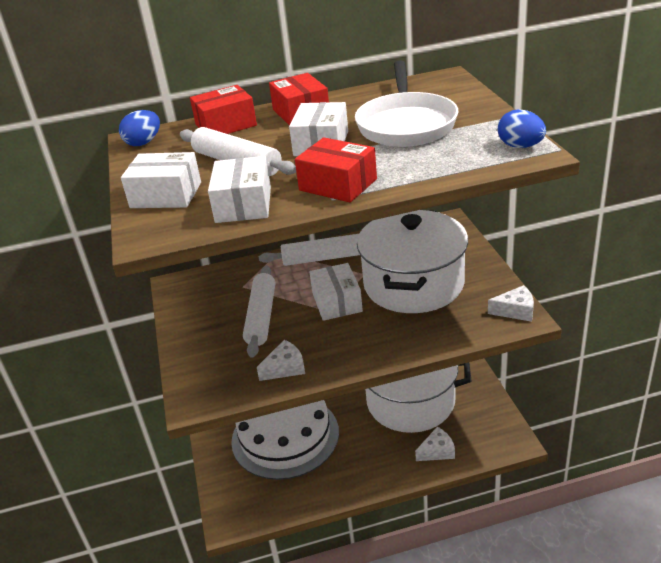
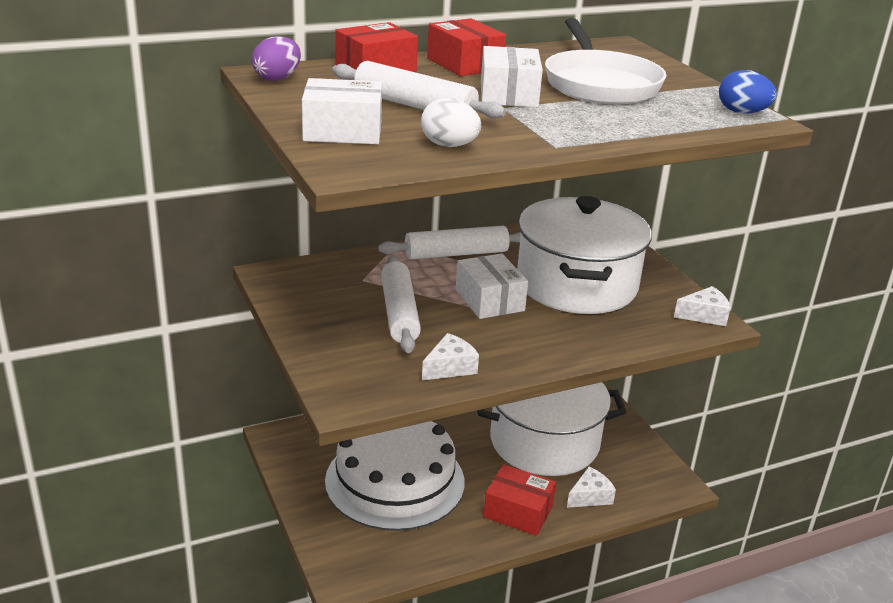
camera: 15 degrees left, 5 degrees down
blue egg [119,110,160,146] -> purple egg [252,36,301,81]
white box [208,156,271,223] -> white egg [421,98,481,147]
red box [295,137,377,202] -> red box moved to [483,464,556,536]

